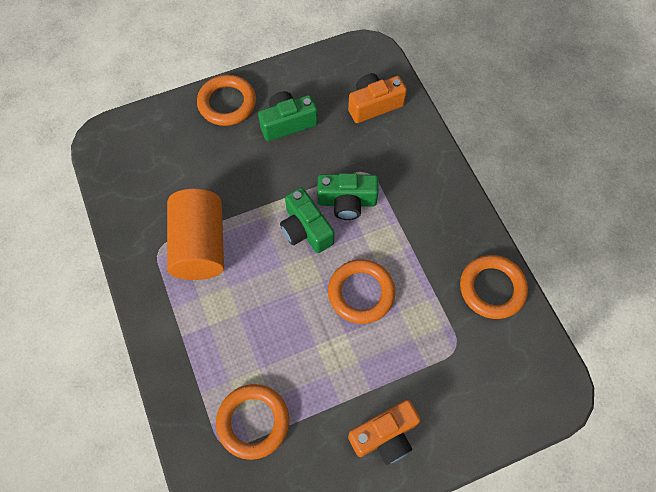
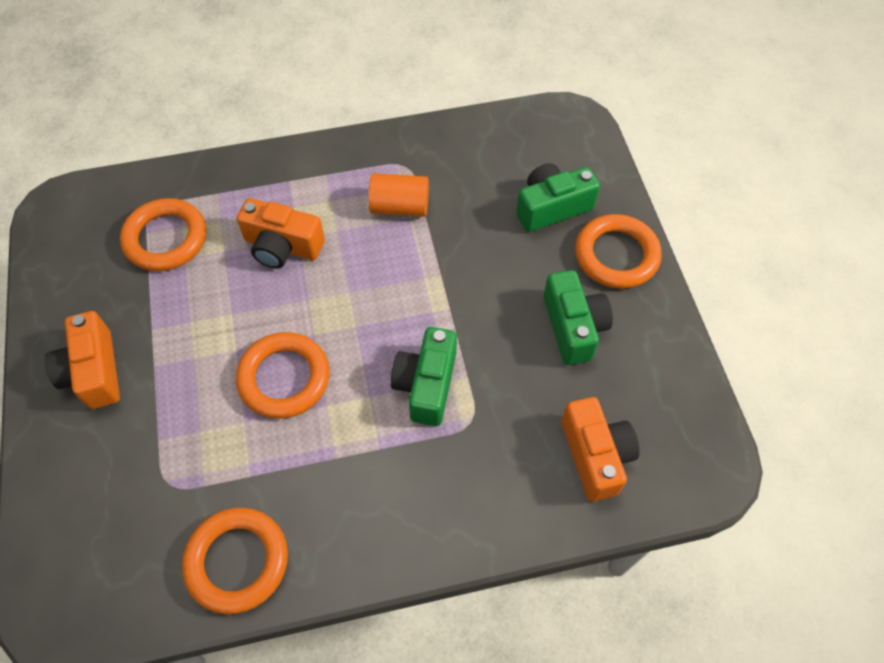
camera: 100 degrees right, 5 degrees down
orange cylinder [167,189,224,280] -> orange cylinder [369,173,429,217], size x0.58
green camera [280,187,334,253] -> green camera moved to [516,163,600,232]
none -> orange camera [237,198,325,269]

